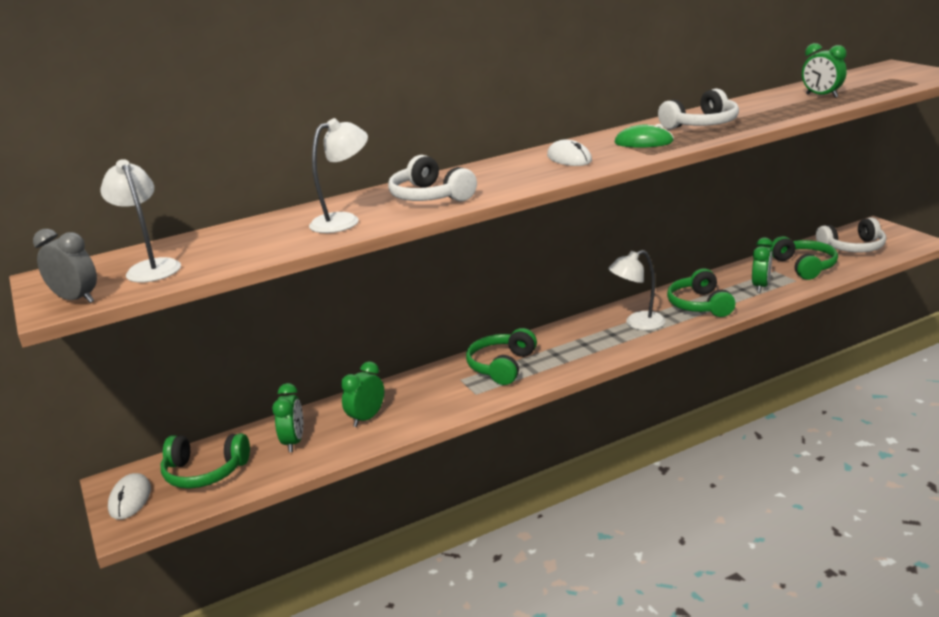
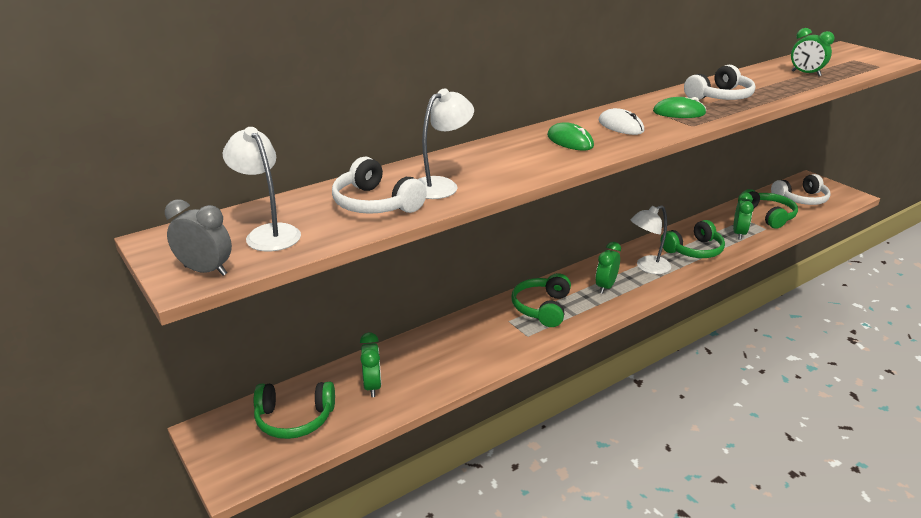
camera: 10 degrees left, 5 degrees up
white mouse [108,473,151,520] -> none
green clock [341,361,384,427] -> green clock moved to [595,242,621,294]
white headphones [388,155,477,202] -> white headphones moved to [332,157,427,214]
green headphones [667,269,736,317] -> green headphones turned 105 degrees counterclockwise [661,220,725,258]
none -> green mouse [547,122,594,151]

